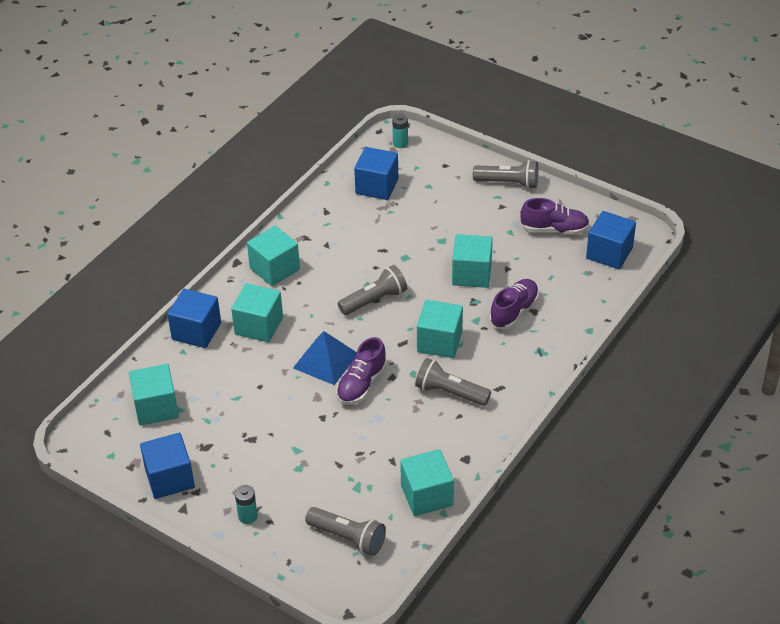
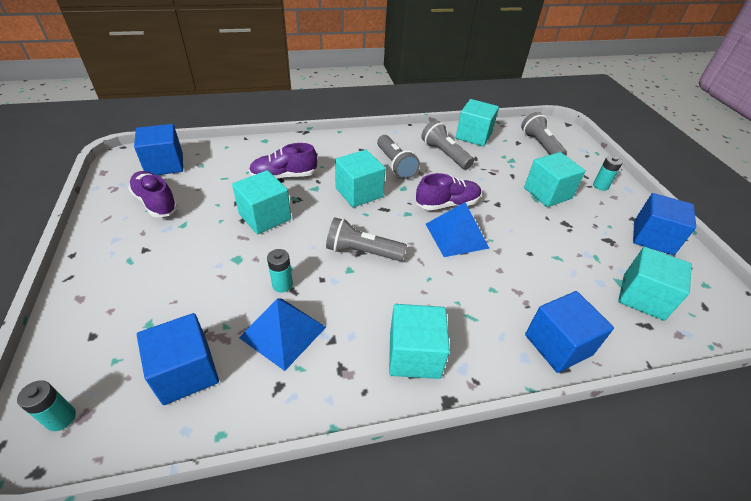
camera: 140 degrees left, 0 degrees up
turquoise cube [231,283,283,342] -> turquoise cube moved to [524,152,586,207]
grey flashlight [473,160,538,189] -> grey flashlight moved to [421,120,474,169]
none -> blue pyramid [239,298,326,371]
none -> turquoise battery [267,249,293,292]

